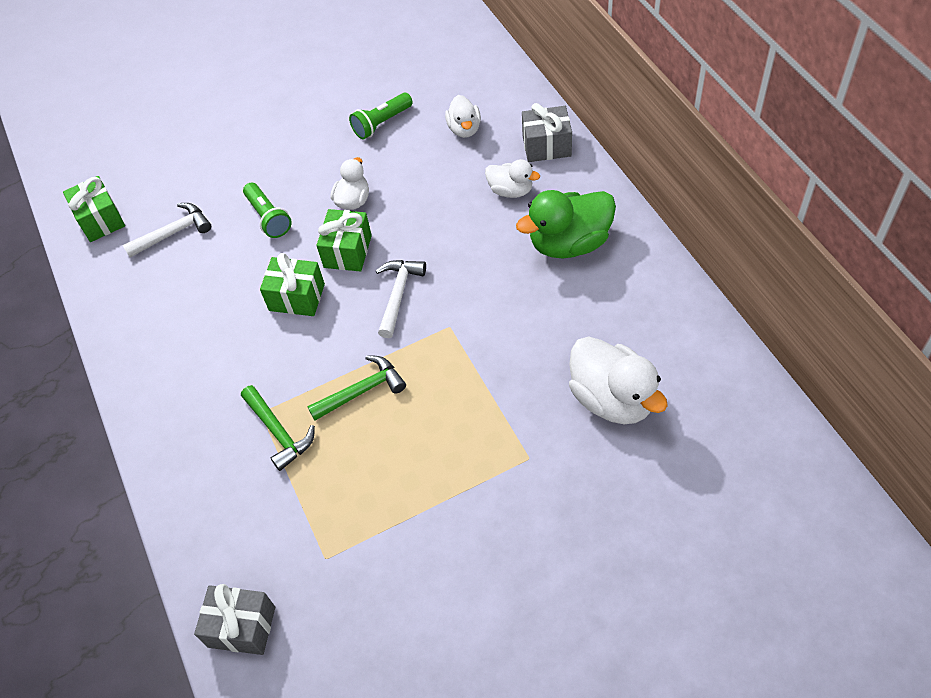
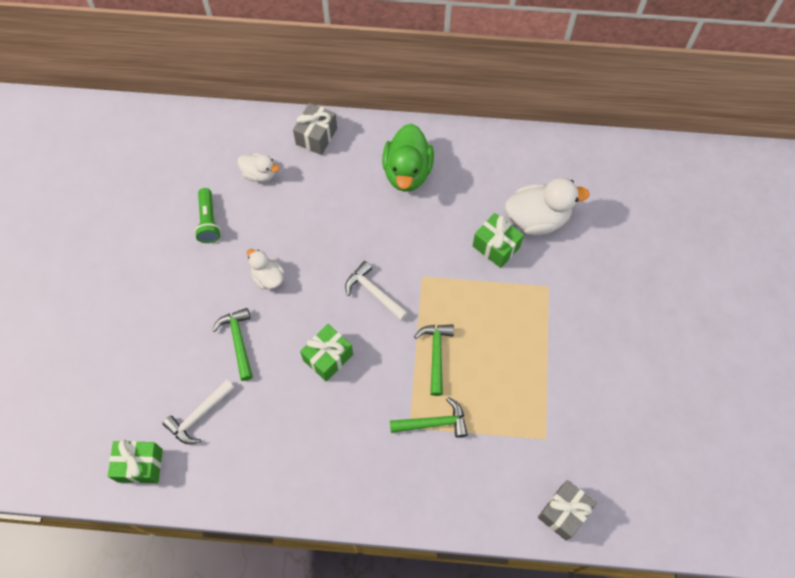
camera: 65 degrees left, 10 degrees up
white hammer [123,203,211,258] -> white hammer turned 135 degrees counterclockwise [162,379,235,444]
green flashlight [243,183,292,238] -> green hammer [212,308,253,381]
green gift [317,209,372,272] -> green gift moved to [473,213,524,268]
white duck [485,159,540,198] -> none

